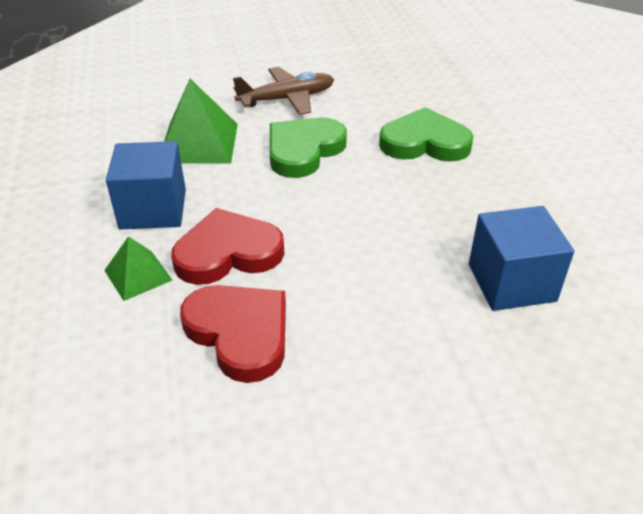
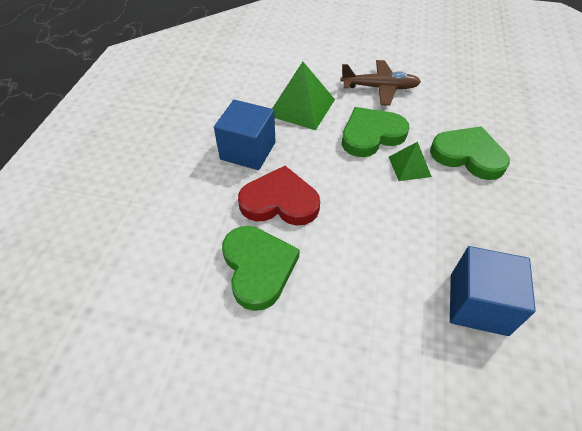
camera: 25 degrees right, 10 degrees up
green pyramid [104,236,172,301] -> green pyramid moved to [389,142,432,181]
red heart [180,285,286,383] -> green heart [222,226,299,311]

